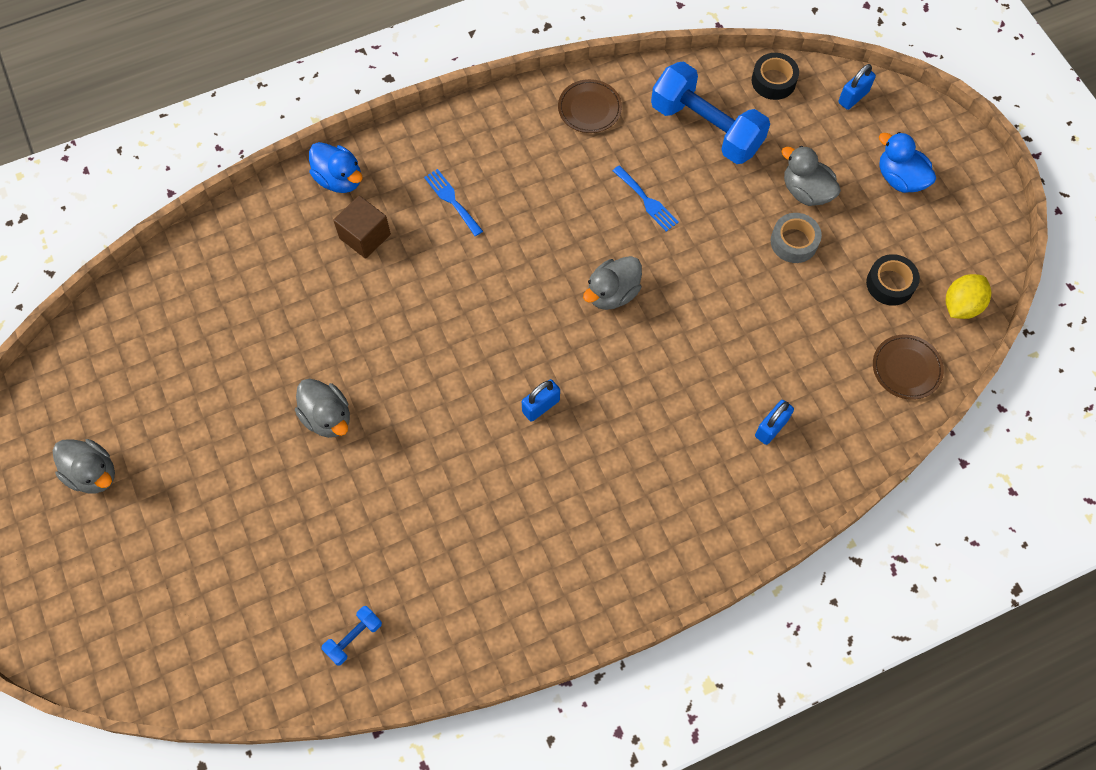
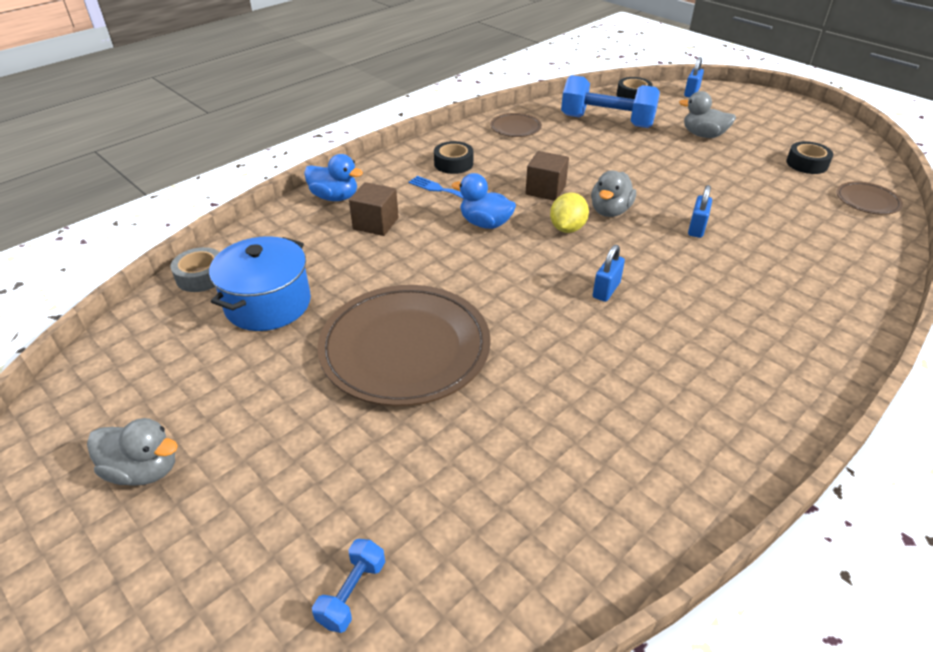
camera: 20 degrees left, 25 degrees down
grey duck [295,379,350,438] -> brown plate [317,285,491,406]
blue dumbbell [321,606,382,666] -> blue dumbbell moved to [312,539,385,633]
blue fork [613,165,679,232] -> none
blue padlock [755,400,794,445] -> blue padlock moved to [688,185,712,238]
grey tape [771,213,822,263] -> grey tape moved to [171,247,220,292]
blue duck [879,132,936,193] -> blue duck moved to [452,173,516,229]
yellow lemon [946,274,991,319] -> yellow lemon moved to [550,192,589,233]
none -> blue pot [209,236,311,331]
none -> black tape [434,141,473,174]
none -> brown cube [525,151,569,201]

